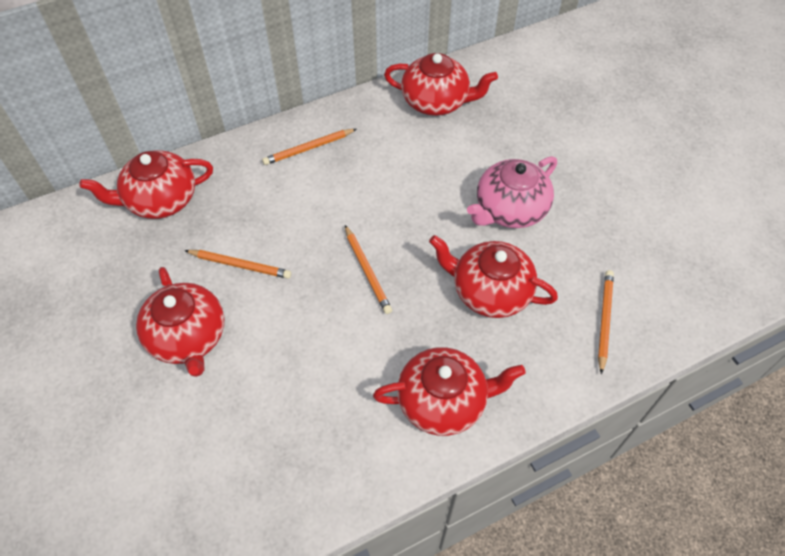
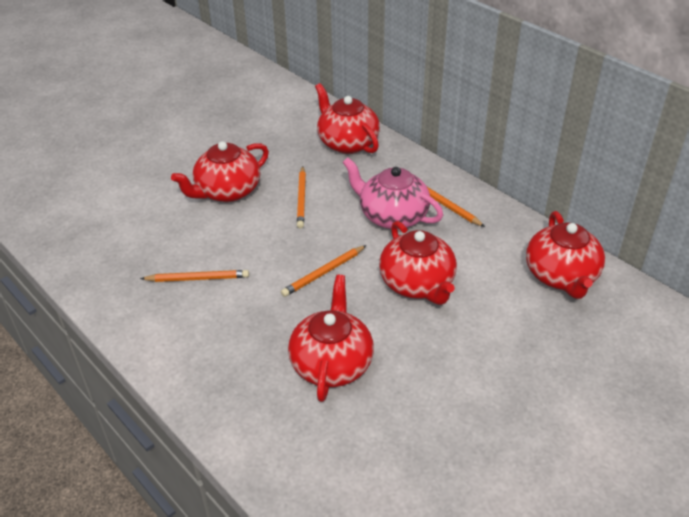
camera: 75 degrees right, 15 degrees down
red teapot [373,347,526,436] -> red teapot moved to [379,221,457,305]
pink teapot [467,156,557,228] -> pink teapot moved to [343,157,443,229]
orange pencil [598,270,614,374] -> orange pencil moved to [140,270,249,282]

